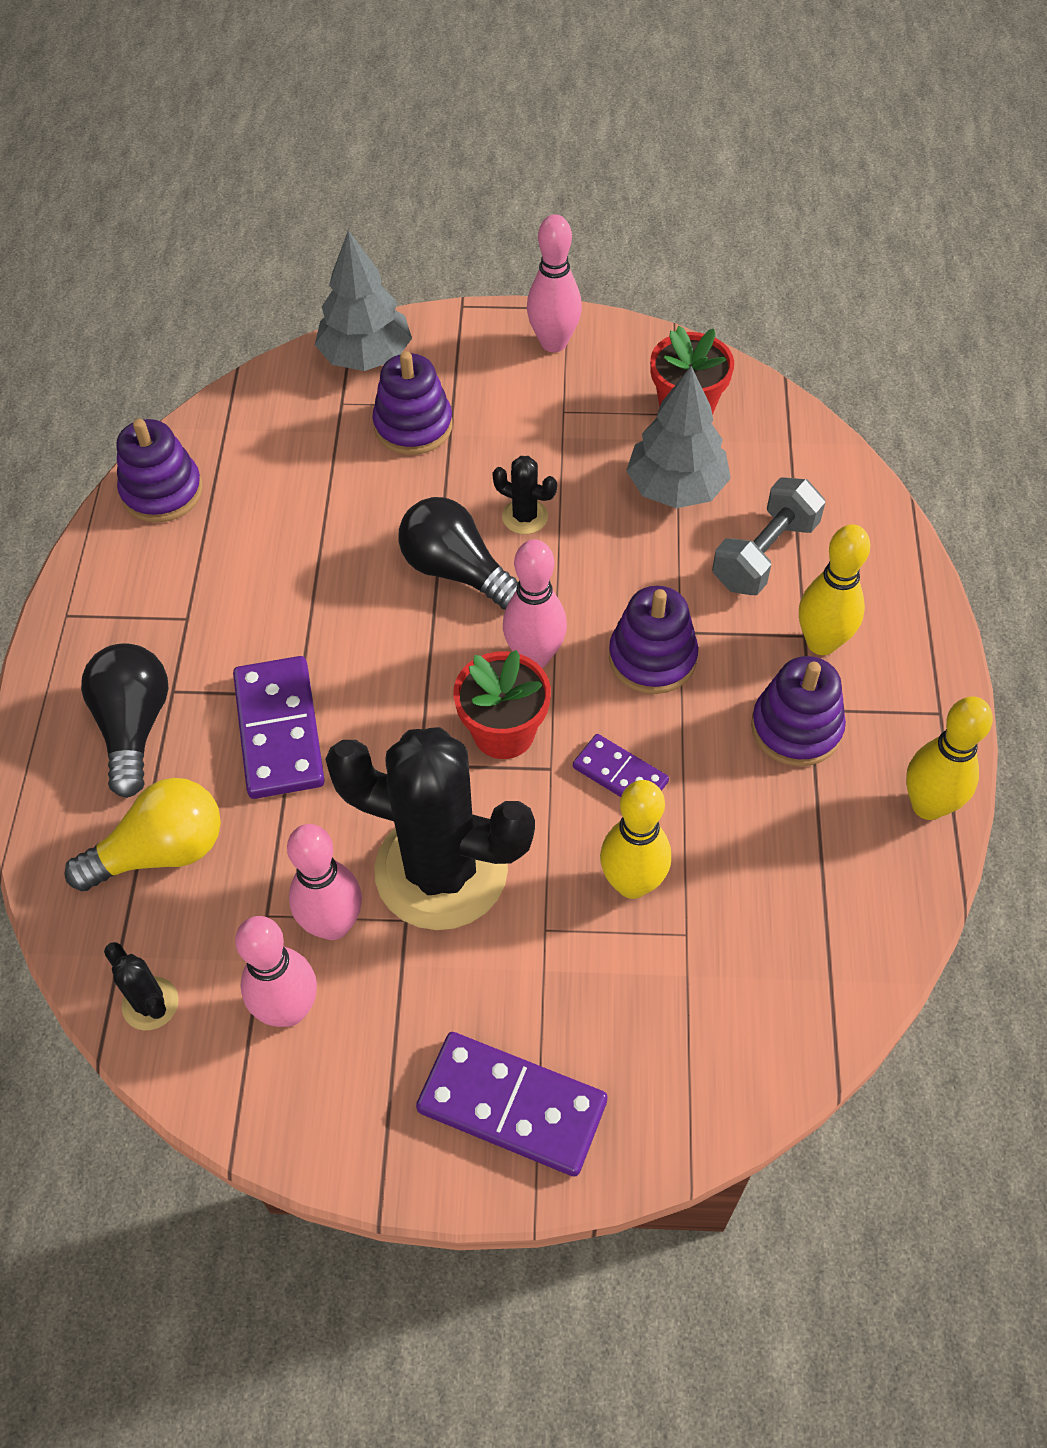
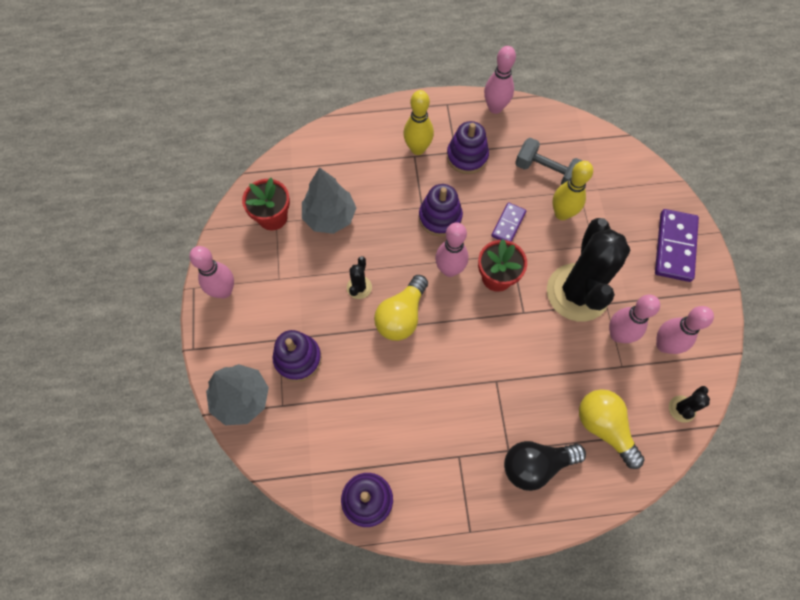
camera: 100 degrees left, 10 degrees up
purple domino [233,656,325,799] -> none
black light bulb [398,497,519,610] -> yellow light bulb [374,275,428,341]
grey dumbbell [712,477,825,595] -> grey dumbbell moved to [515,138,582,185]
yellow bowling pin [906,697,993,820] -> pink bowling pin [484,46,516,114]

